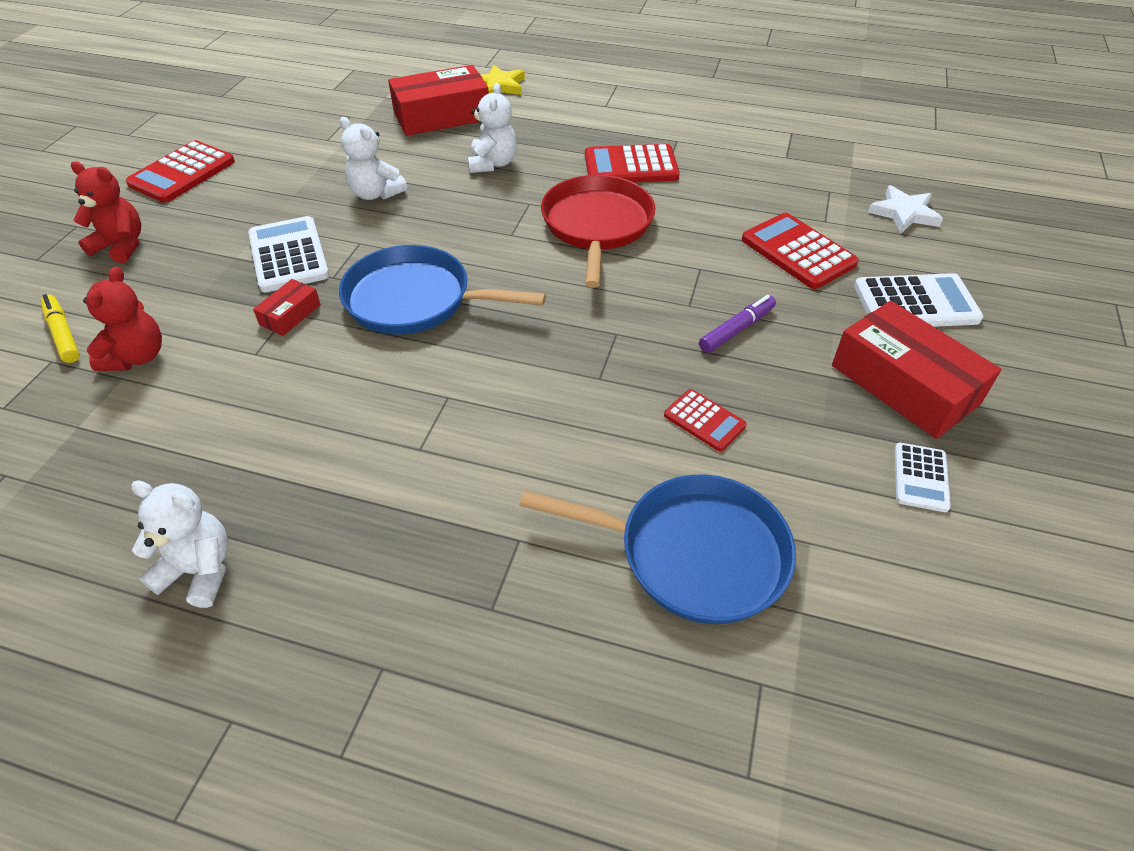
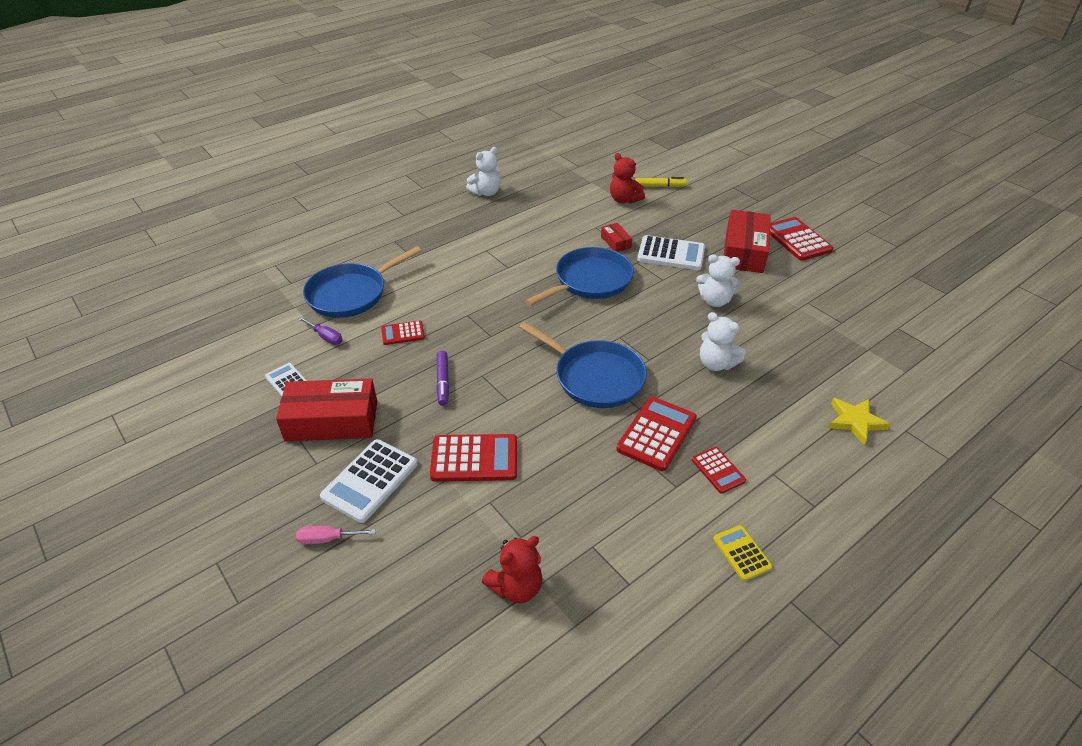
camera: 125 degrees right, 5 degrees down
red teddy bear [71,161,141,263] -> red teddy bear moved to [482,536,542,603]
white teddy bear [340,117,407,200] -> white teddy bear turned 150 degrees counterclockwise [696,254,741,307]
red box [388,65,489,136] -> red box moved to [724,210,771,273]
red pan [541,175,656,288] -> blue pan [519,322,647,408]
white star [868,185,943,233] -> none
none -> pink screwdriver [296,526,376,544]
none -> purple screwdriver [298,317,343,345]
none -> red calculator [692,447,746,494]
none -> yellow calculator [713,525,773,581]

